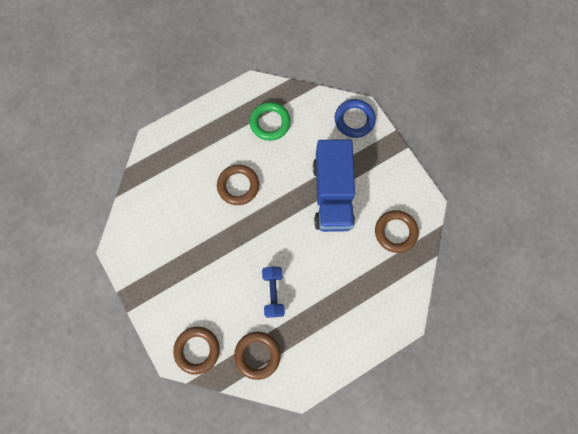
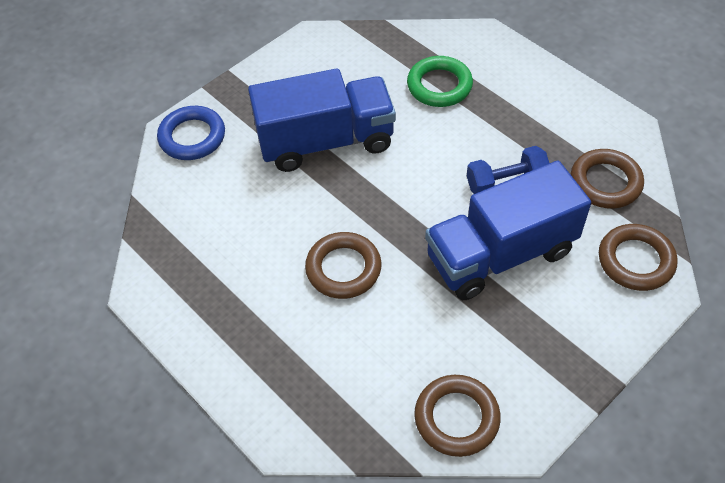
camera: 100 degrees left, 20 degrees down
green ring [249,102,291,141] -> green ring moved to [407,56,473,107]
brown ring [375,210,419,253] -> brown ring moved to [414,375,501,457]
none -> blue truck [425,161,591,300]

